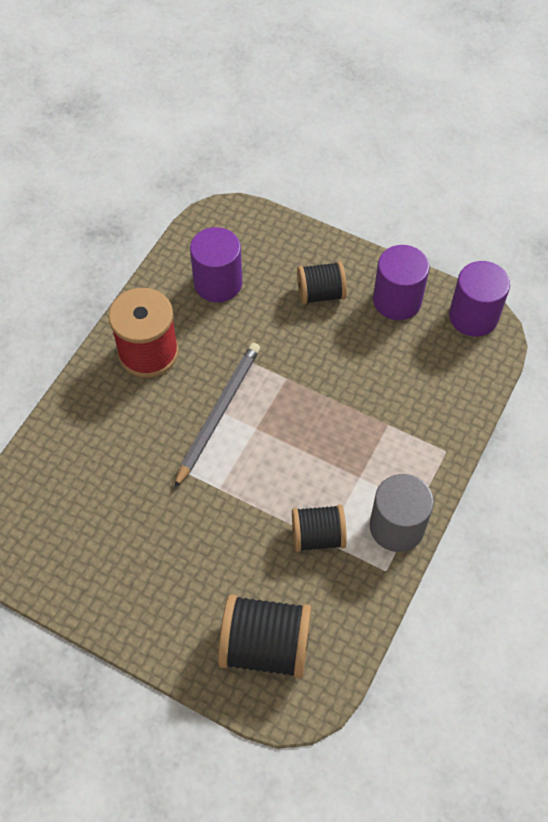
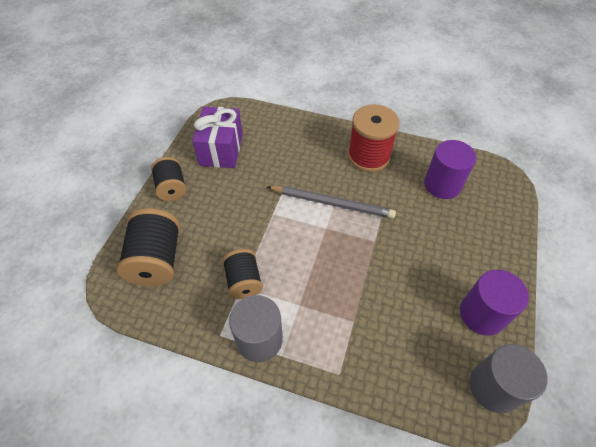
camera: 80 degrees right, 5 degrees down
black spool [297,261,347,304] -> black spool moved to [151,157,186,201]
purple cylinder [449,261,510,337] -> grey cylinder [470,344,548,413]
none -> purple gift [192,107,243,168]

